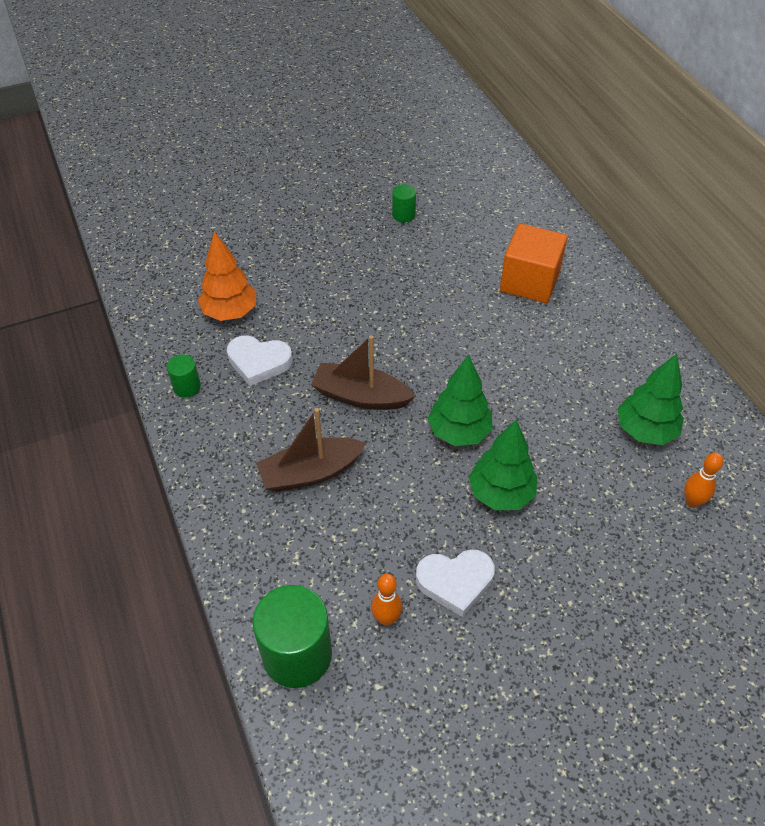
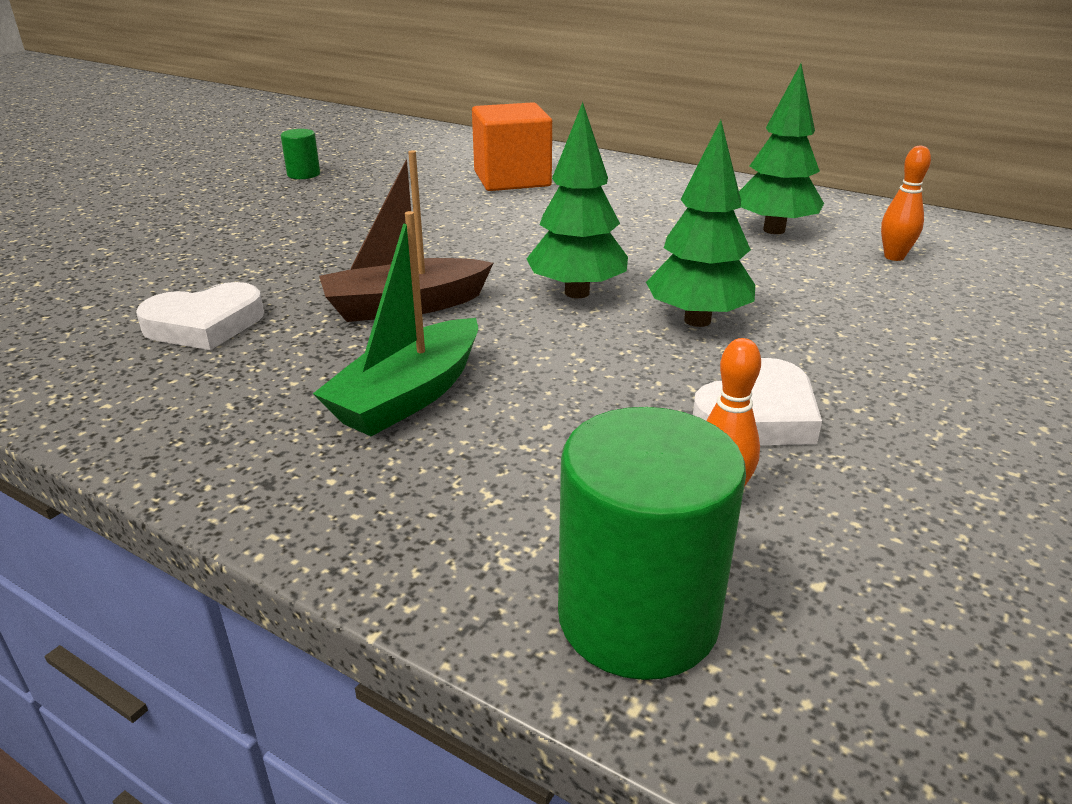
camera: 35 degrees left, 20 degrees down
green cylinder [167,354,201,398] -> none
orange tree [198,231,256,321] -> none
brown boat [256,408,367,492] -> green boat [313,211,478,436]

